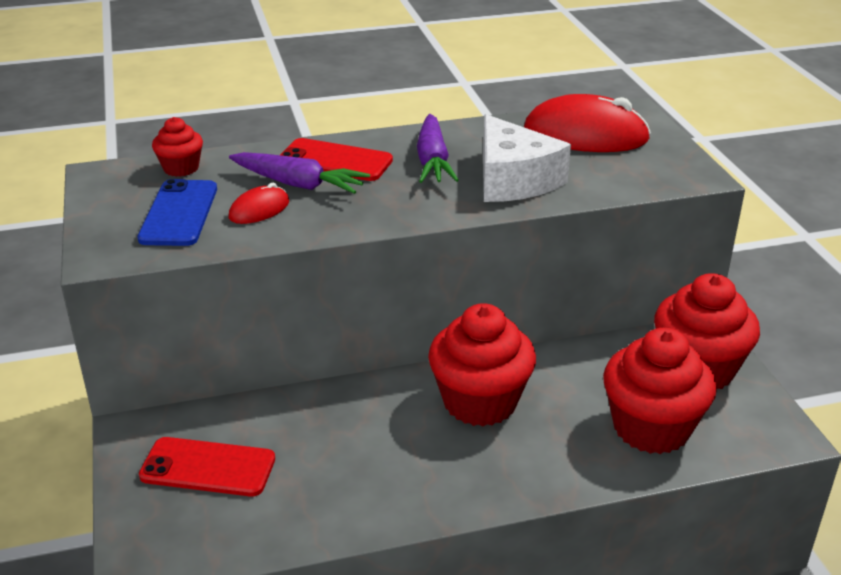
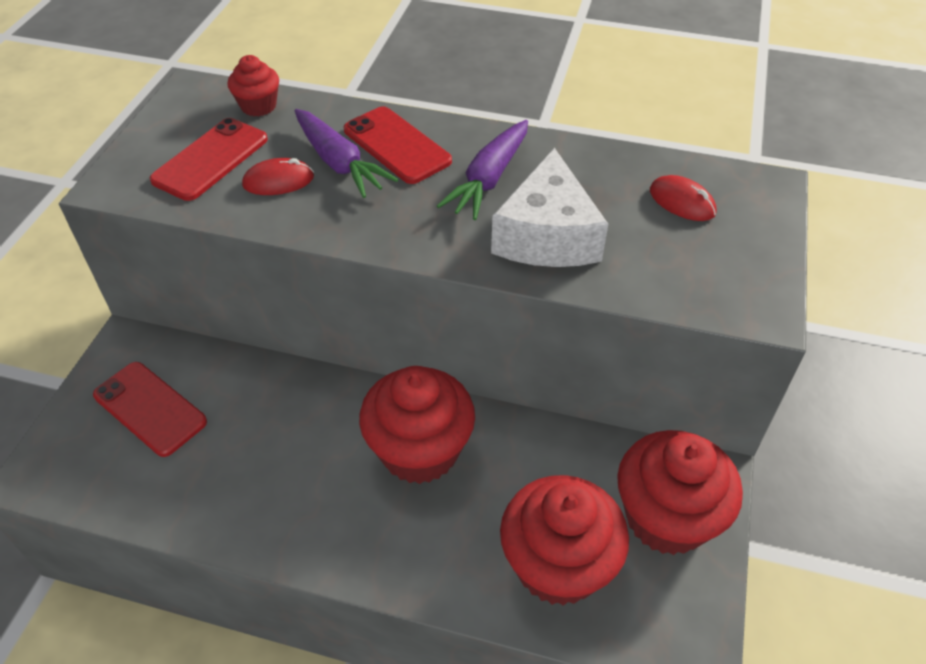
camera: 30 degrees right, 15 degrees up
blue phone [137,179,217,246] -> red phone [150,118,268,201]
red mouse [524,94,651,152] -> red mouse [650,175,716,221], size x0.49

